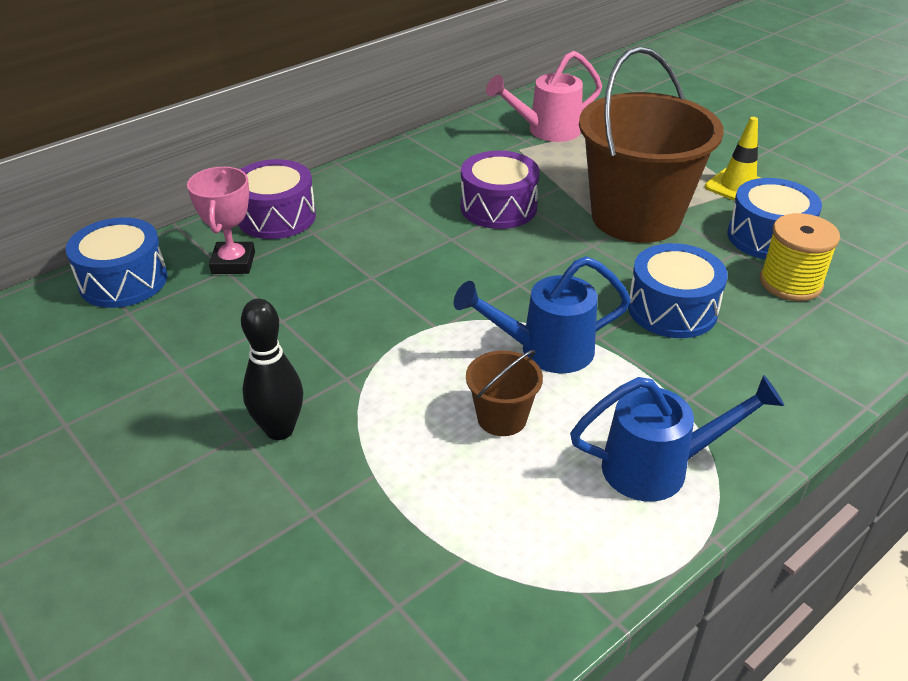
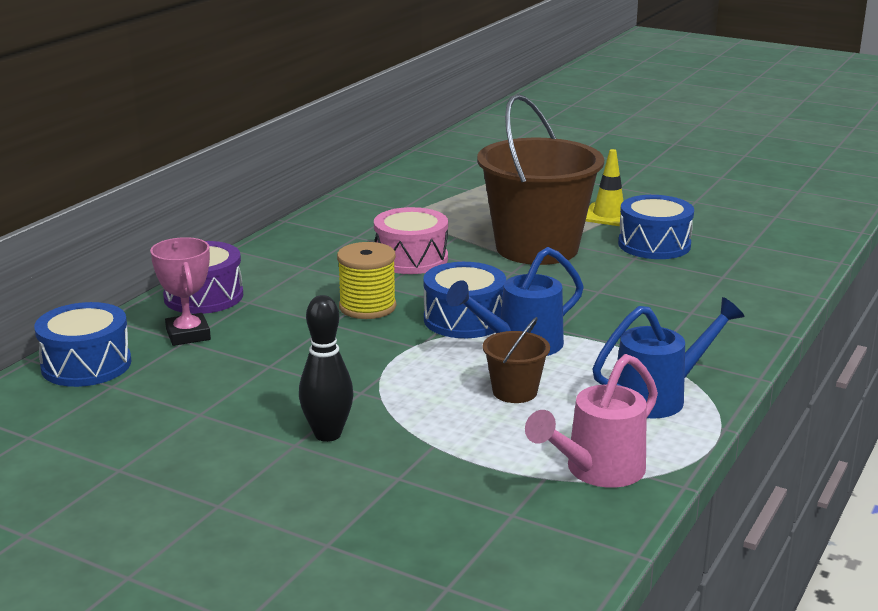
camera: 20 degrees left, 15 degrees down
purple drum [461,151,540,229] -> pink drum [374,207,448,274]
pink watering can [486,51,602,142] -> pink watering can moved to [525,354,658,488]
blue drum [628,243,728,338] -> blue drum moved to [423,262,506,338]
yellow spool [760,213,840,301] -> yellow spool moved to [337,242,396,319]

